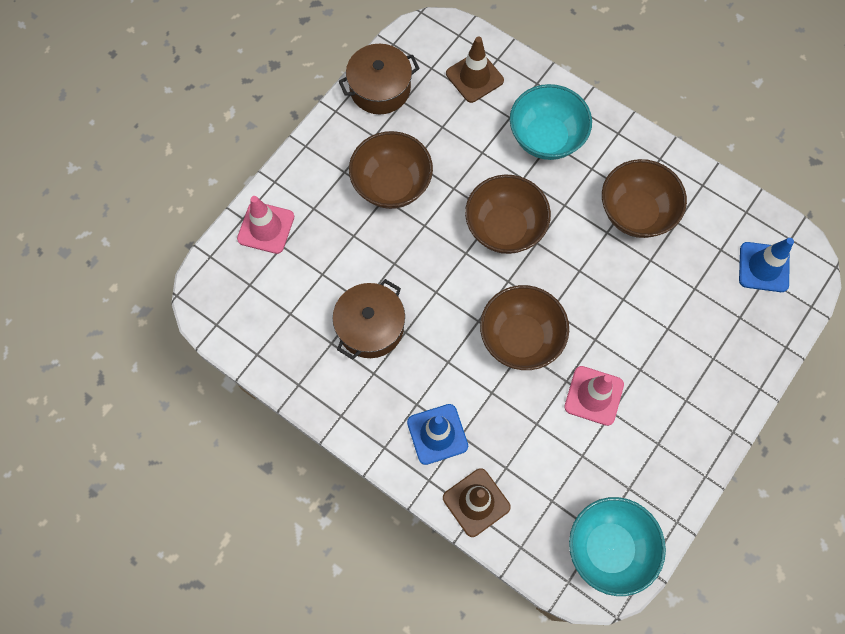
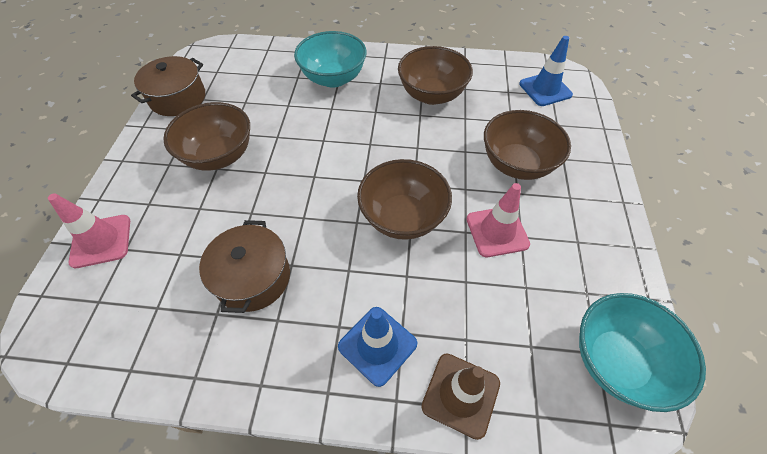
camera: 30 degrees left, 15 degrees down
brown traffic cone [446,37,504,103] -> none
brown bowl [465,175,551,254] -> brown bowl moved to [484,110,571,180]

